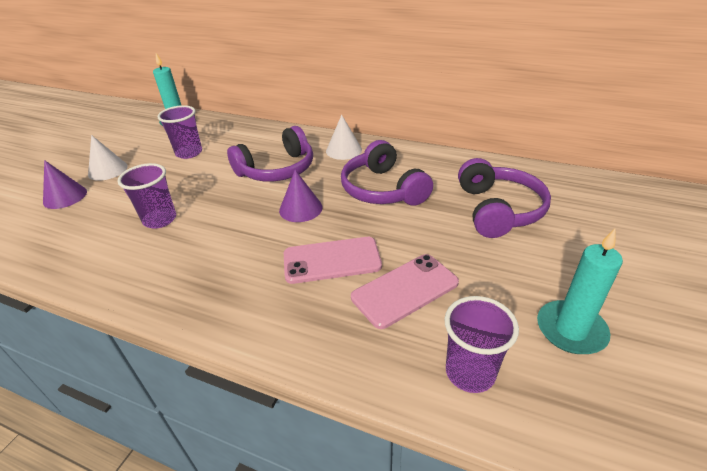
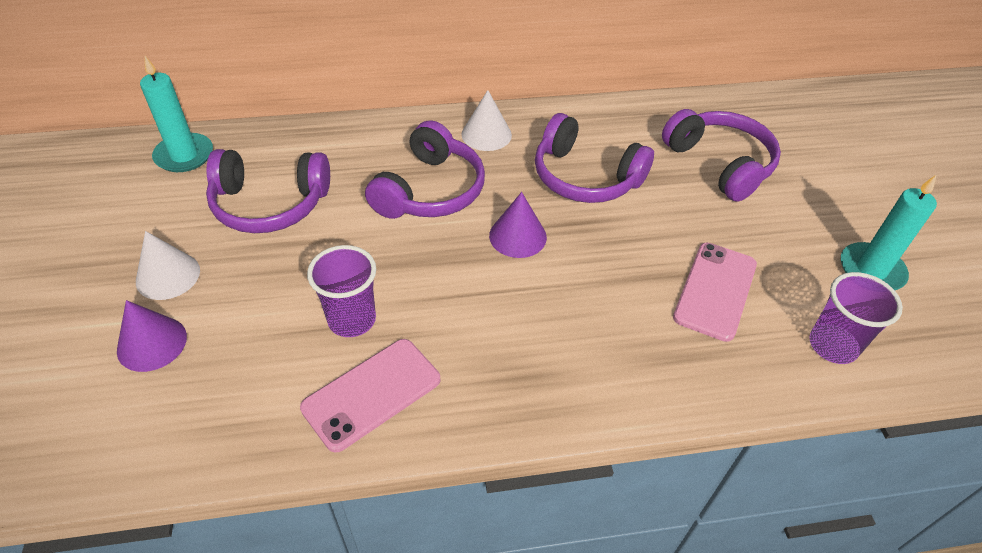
camera: 35 degrees left, 10 degrees up
purple cup [157,105,202,159] -> purple headphones [206,149,330,233]
pink phone [284,237,382,284] -> pink phone moved to [300,339,440,452]

